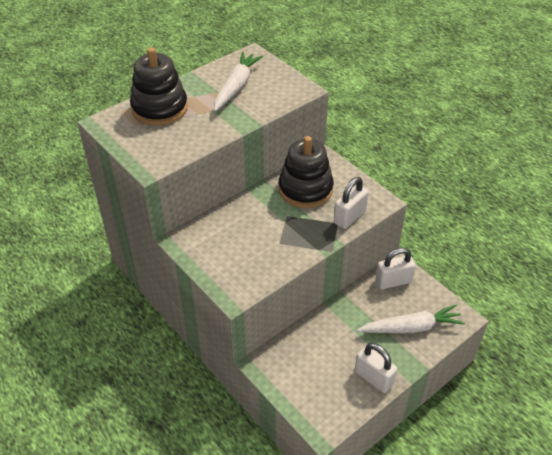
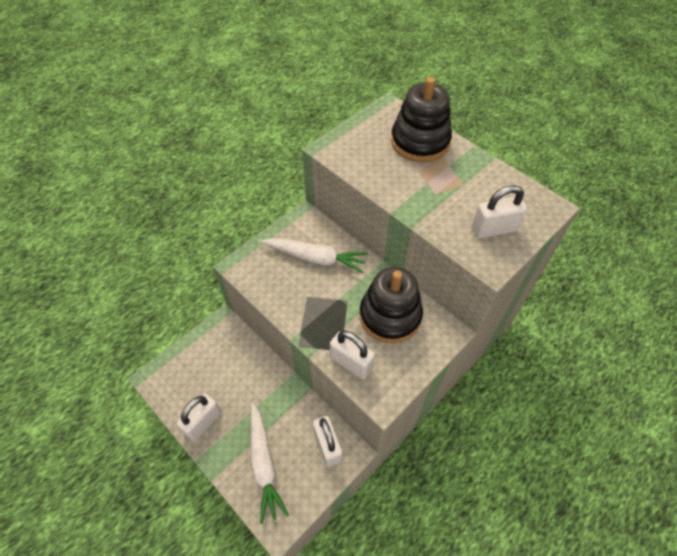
camera: 85 degrees right, 10 degrees up
white carrot [214,52,263,111] -> white carrot moved to [260,238,368,273]
none -> white padlock [472,185,527,238]

